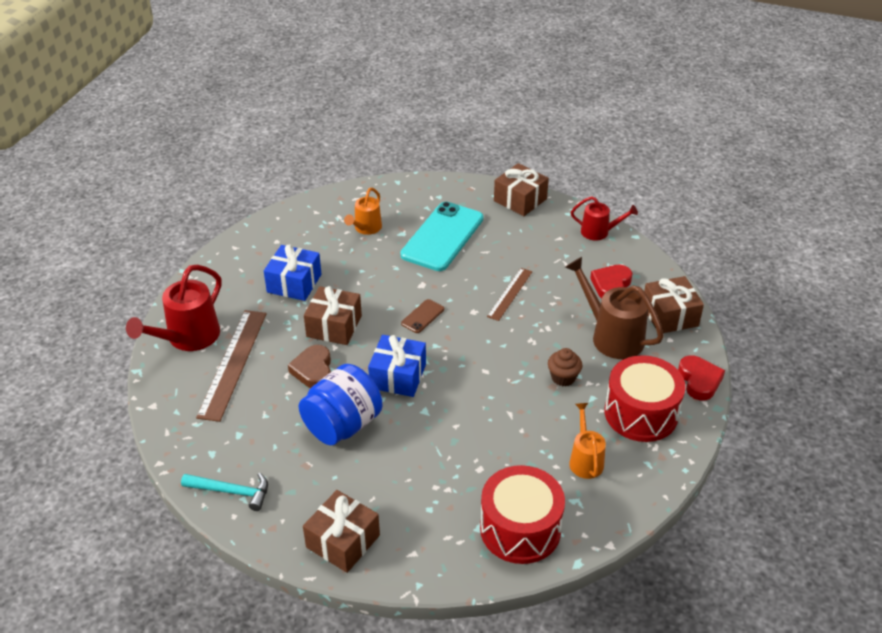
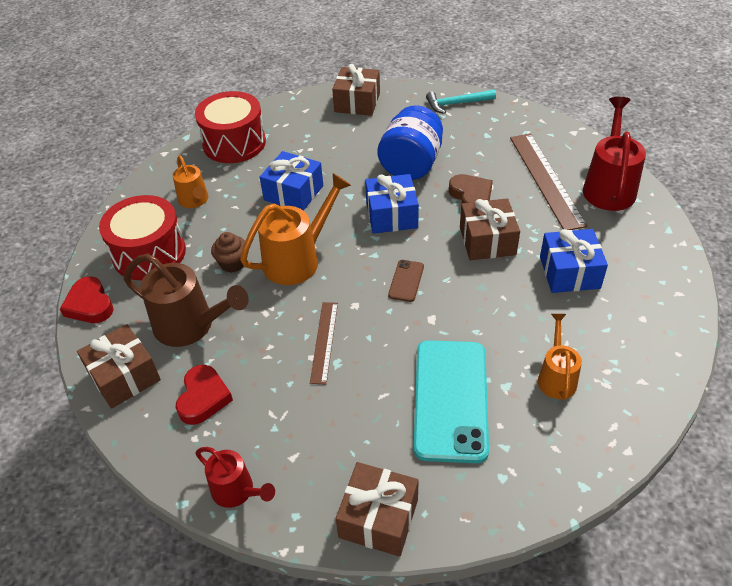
camera: 160 degrees right, 5 degrees up
red watering can [571,196,638,240] -> red watering can turned 135 degrees counterclockwise [196,447,275,508]
none -> orange watering can [240,173,351,285]
none -> blue gift [260,151,323,211]

